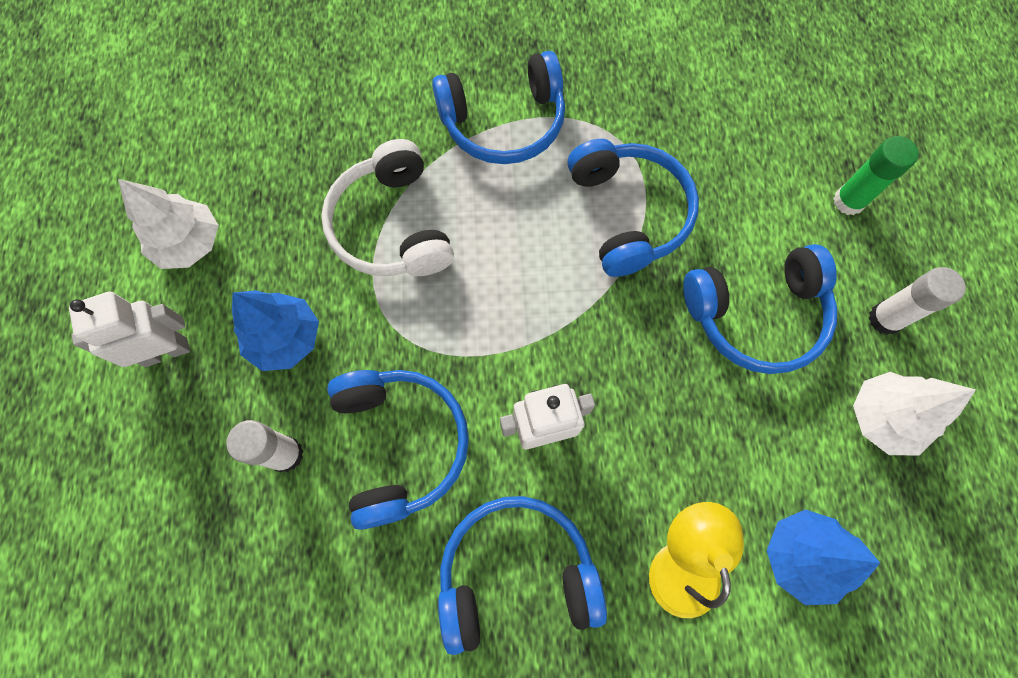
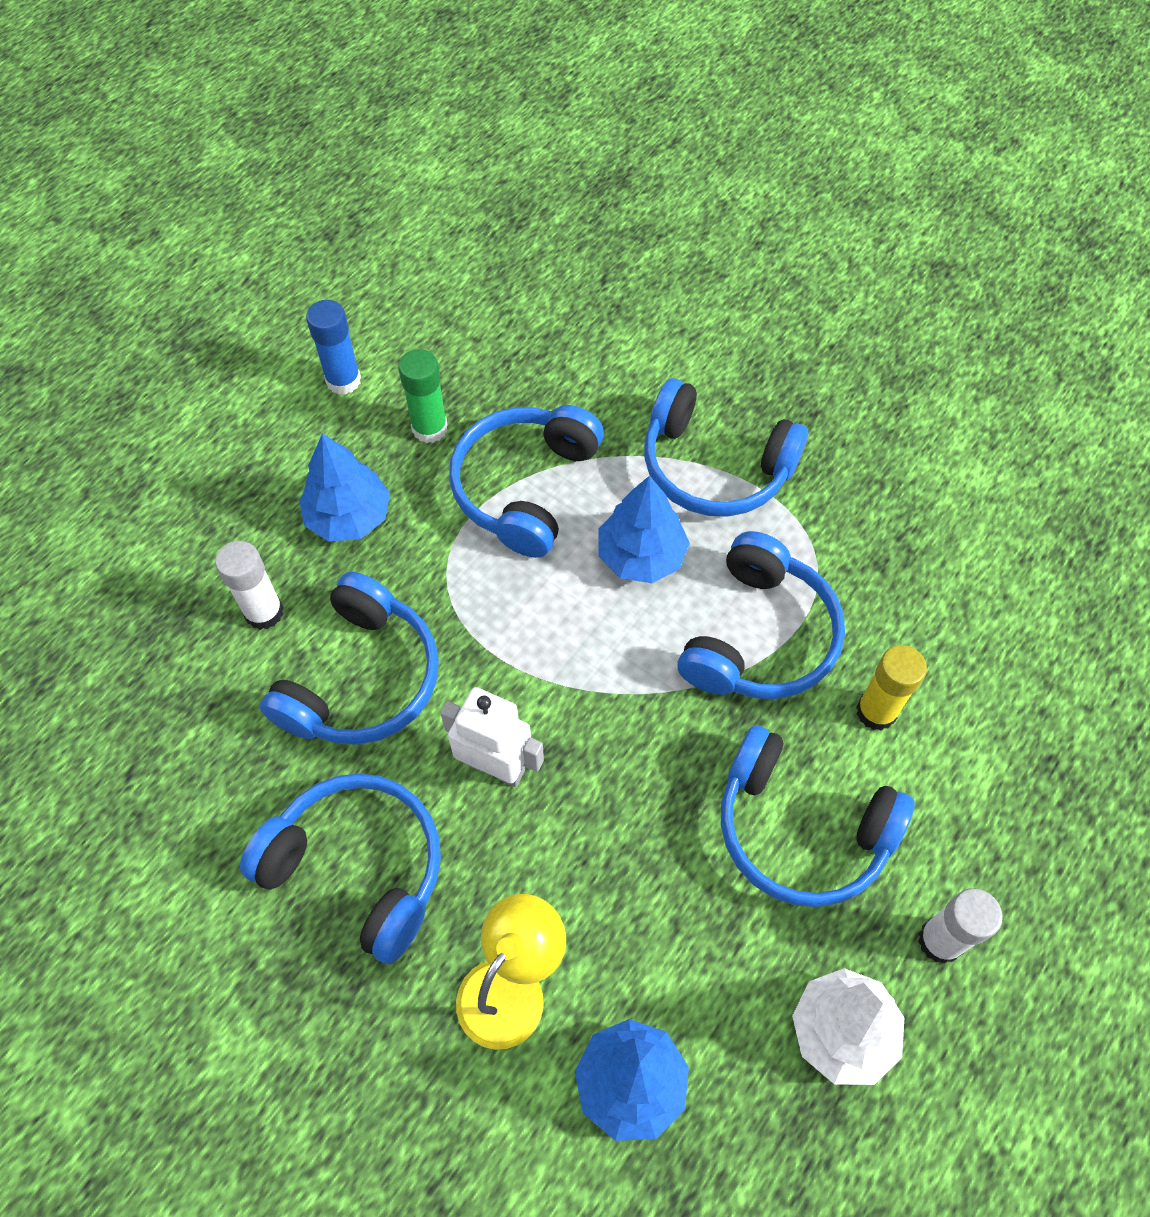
camera: 40 degrees right, 10 degrees down
white robot [69,292,190,367] -> none
white tree [118,179,219,269] -> blue glue stick [306,300,361,395]
white headphones [321,139,454,276] -> blue headphones [449,405,604,558]
green glue stick [833,136,919,215] -> green glue stick moved to [398,349,448,443]
none -> blue tree [599,476,690,583]
none -> yellow glue stick [856,645,927,731]

